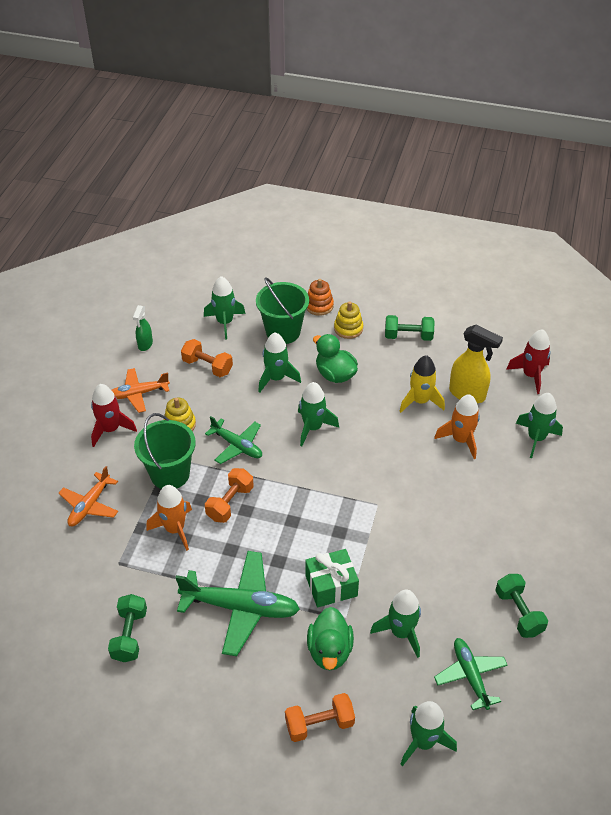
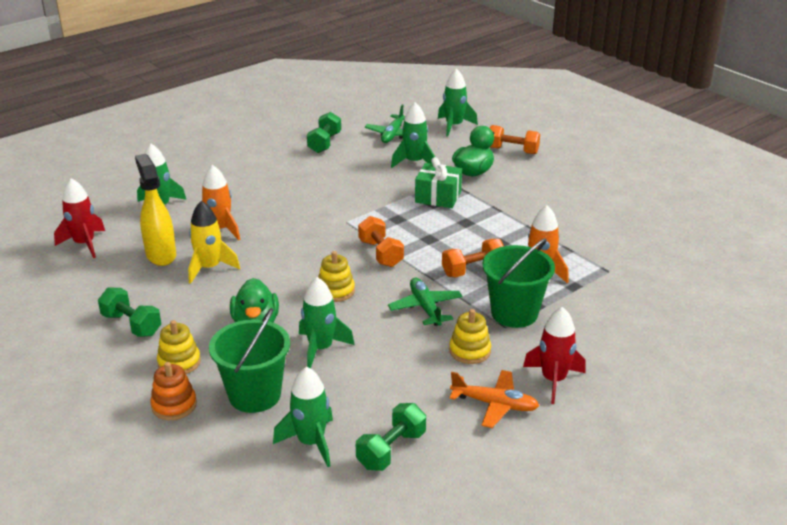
camera: 145 degrees left, 15 degrees down
orange plane [58,466,118,526] -> none
green dumbbell [108,594,147,662] -> green dumbbell moved to [356,403,426,471]
green spray bottle [133,305,153,351] -> none
green plane [175,551,300,656] -> none
orange dumbbell [181,339,233,377] -> orange dumbbell moved to [358,216,404,267]
green rocket [298,382,339,446] -> yellow stacking toy [318,251,355,302]

